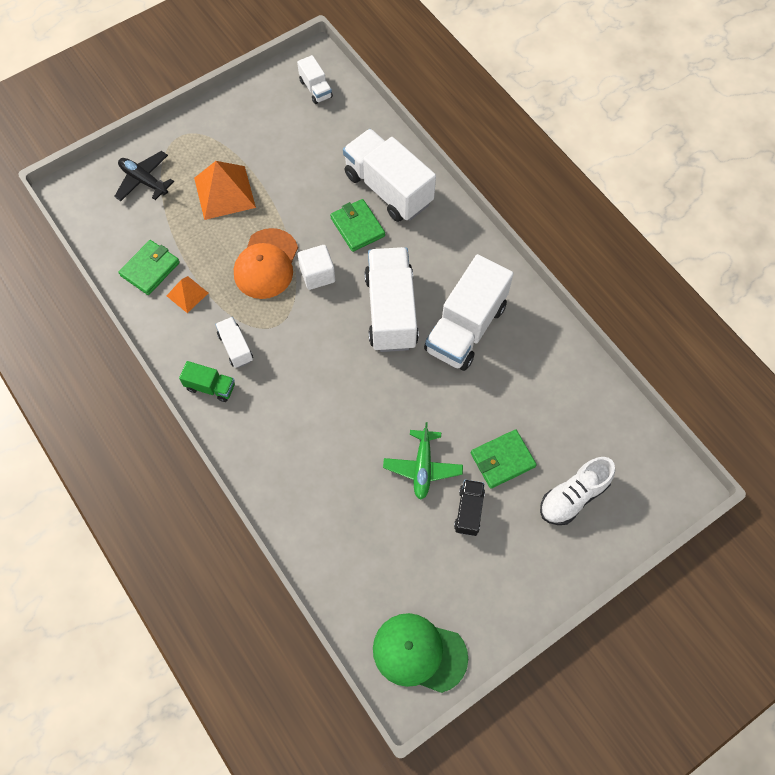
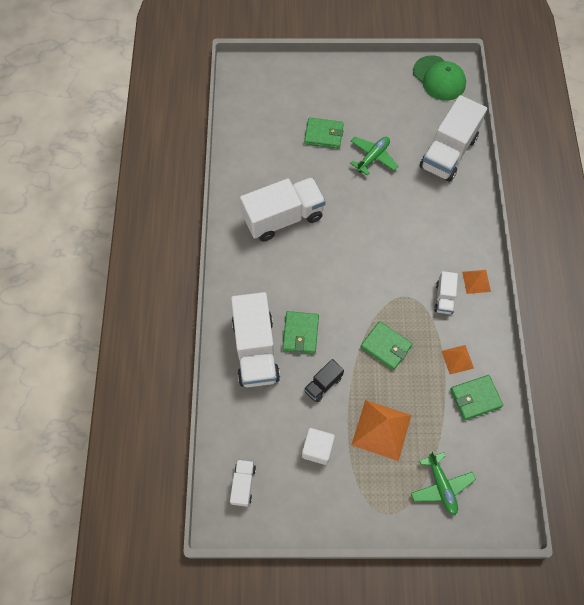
camera: 145 degrees left, 0 degrees up
black plane [114,151,174,201] -> green plane [411,451,476,515]
green truck [179,361,235,402] -> orange pyramid [462,270,491,294]
orange cap [234,228,298,299] -> green wallet [361,321,413,370]
white cube [298,245,335,290] -> white cube moved to [302,428,335,465]
white truck [364,247,419,352] -> white truck moved to [419,95,487,182]
black truck [454,480,485,536] -> black truck moved to [304,359,344,402]
white shoe [540,457,615,525] -> none

